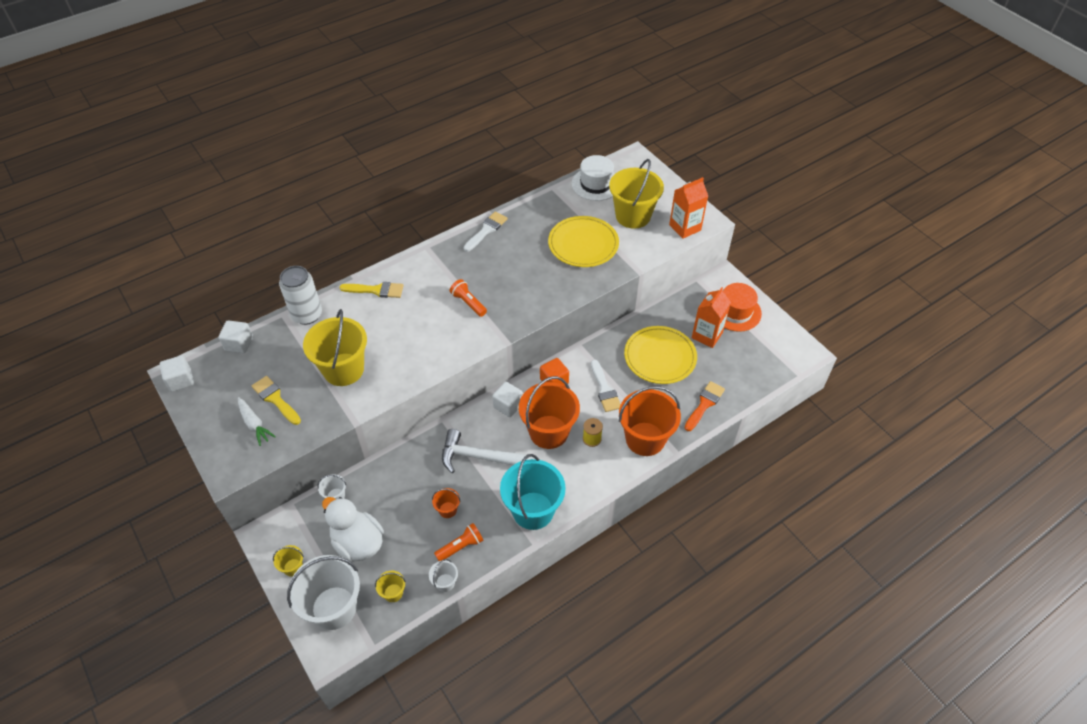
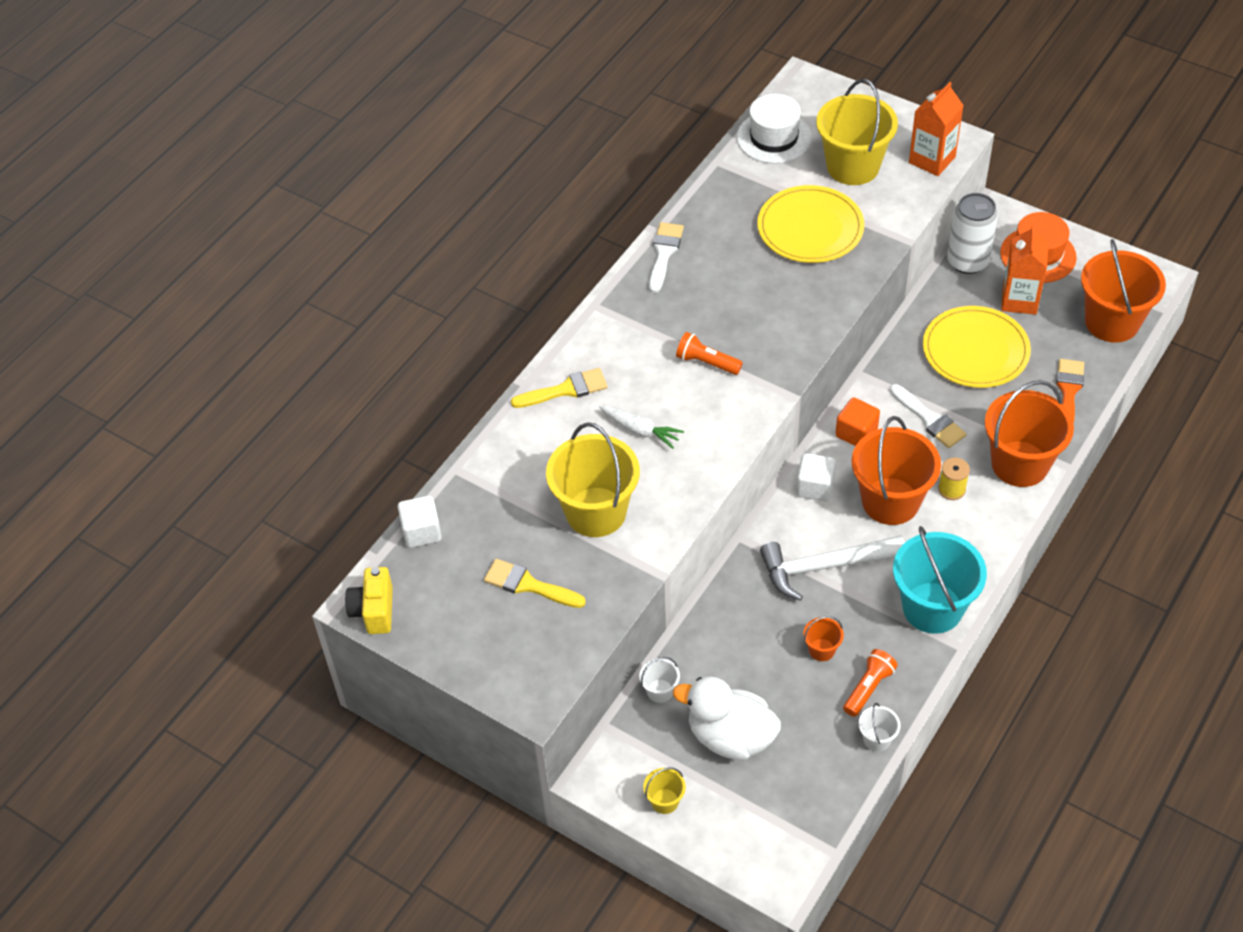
camera: 20 degrees left, 0 degrees up
white cube [159,355,194,392] -> yellow camera [345,567,393,634]
white carrot [238,397,276,446] -> white carrot moved to [599,406,684,449]
white can [279,266,322,325] -> white can moved to [947,193,998,274]
white bucket [287,555,360,630] -> none
yellow bucket [375,571,406,602] -> none
none -> orange bucket [1081,239,1166,343]

